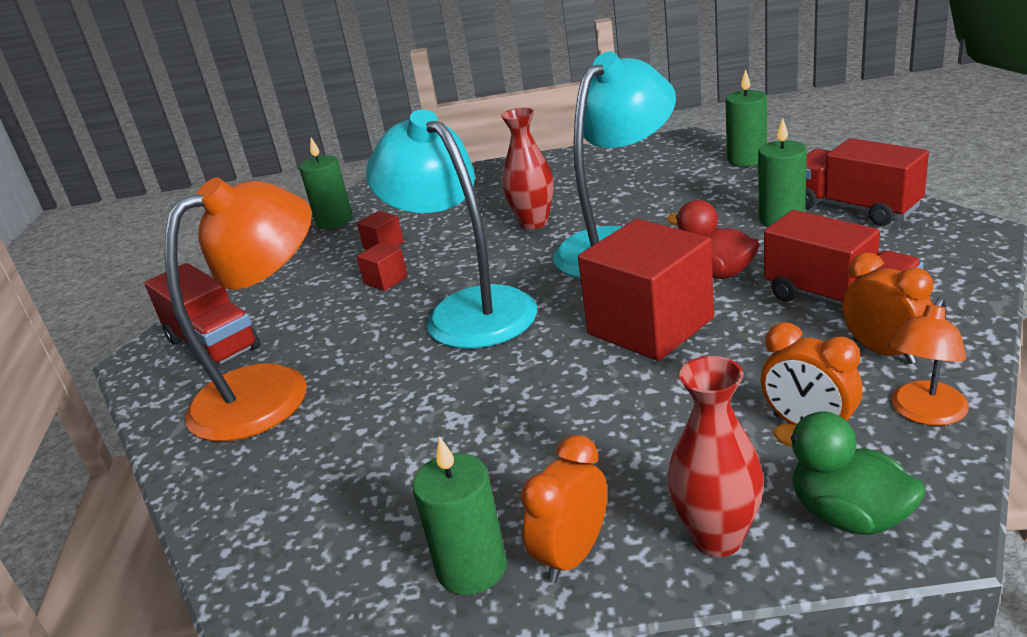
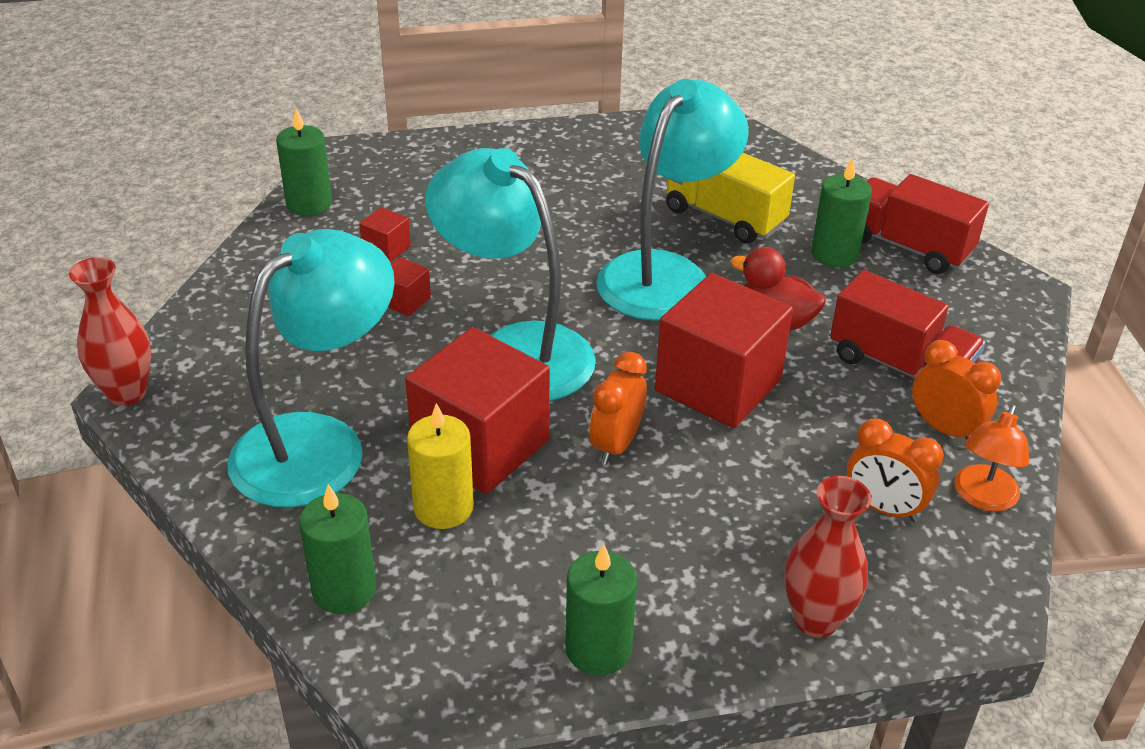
camera: 15 degrees left, 10 degrees up
red truck [145,263,260,368] -> none
orange lamp [164,177,312,442] -> turquoise lamp [227,229,395,508]
red vase [501,108,554,229] -> red vase moved to [69,257,151,406]
orange clock [521,435,607,583] -> orange clock moved to [589,352,647,465]
green candle [726,69,767,166] -> green candle moved to [299,484,376,614]
green duck [773,411,925,535] -> none
none -> red cube [405,327,550,494]
none -> yellow candle [407,403,474,529]
none -> yellow truck [666,153,795,243]

